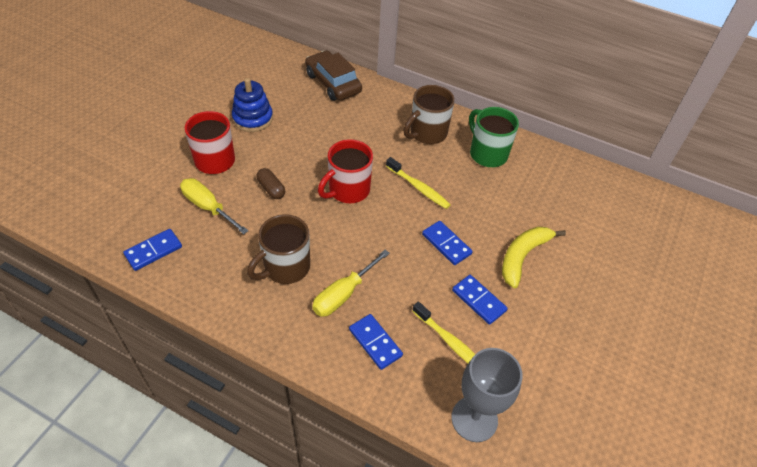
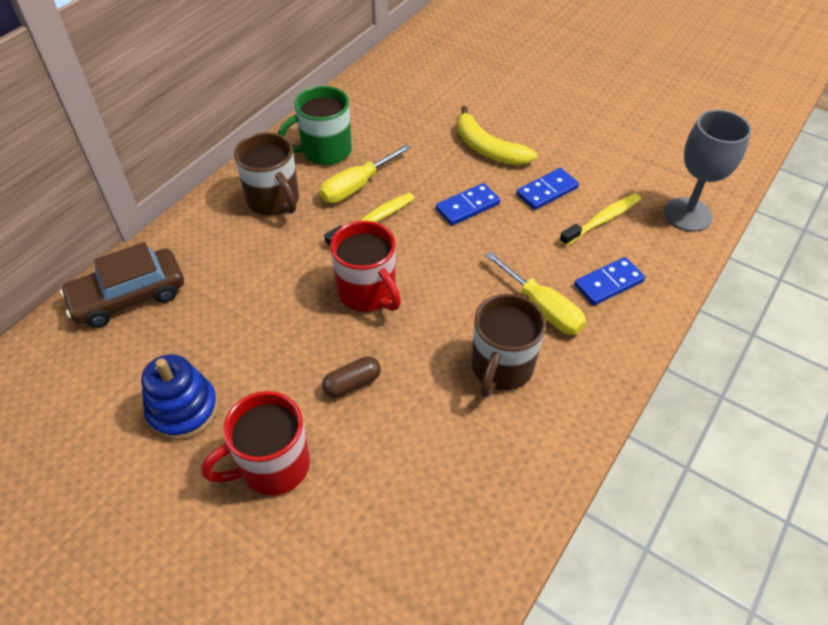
camera: 80 degrees left, 0 degrees up
blue domino [123,229,182,271] -> none
yellow screwdriver [180,178,248,234] -> yellow screwdriver moved to [319,144,411,203]
brown mug [247,214,310,284] -> brown mug turned 60 degrees clockwise [472,294,546,398]

